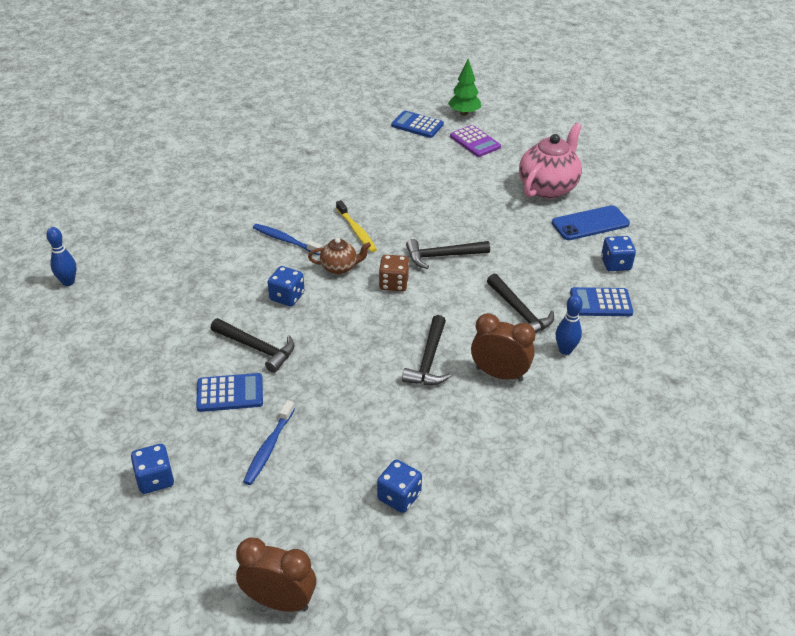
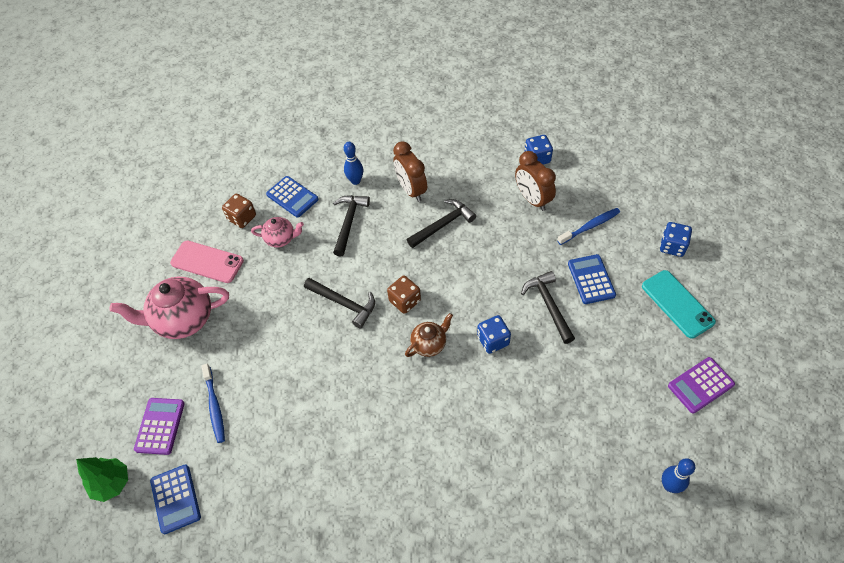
camera: 135 degrees left, 15 degrees up
blue calculator [196,373,263,412] -> blue calculator turned 45 degrees clockwise [568,254,616,304]
brown clock [236,537,316,612] -> brown clock moved to [515,151,556,211]
blue toothbrush [253,224,322,255] -> blue toothbrush moved to [201,364,225,443]
brown teapot [308,238,371,274] -> brown teapot turned 105 degrees clockwise [405,313,453,357]
yellow toothbrush [336,200,377,252] -> none
blue phone [552,205,630,240] -> pink phone [170,241,244,283]
blue dice [601,236,636,271] -> brown dice [222,194,256,228]
none -> pink teapot [251,217,304,248]
none -> turquoise phone [642,270,716,339]
none -> purple calculator [668,357,735,413]

